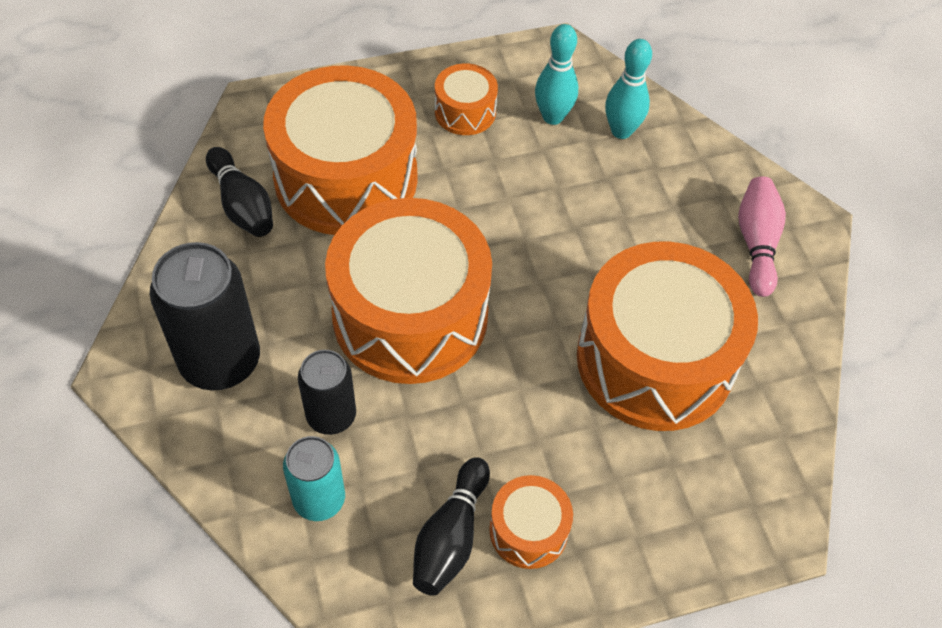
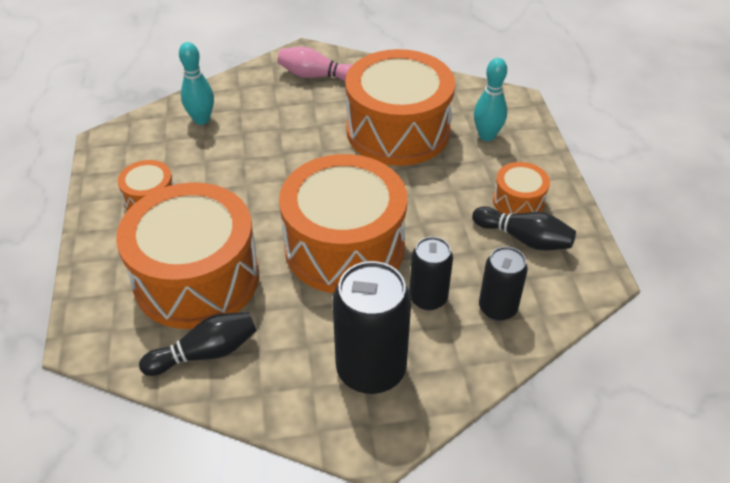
camera: 80 degrees left, 10 degrees down
turquoise can [283,436,345,521] -> black can [479,247,528,321]
turquoise bowling pin [535,24,578,125] -> turquoise bowling pin moved to [474,58,507,141]

